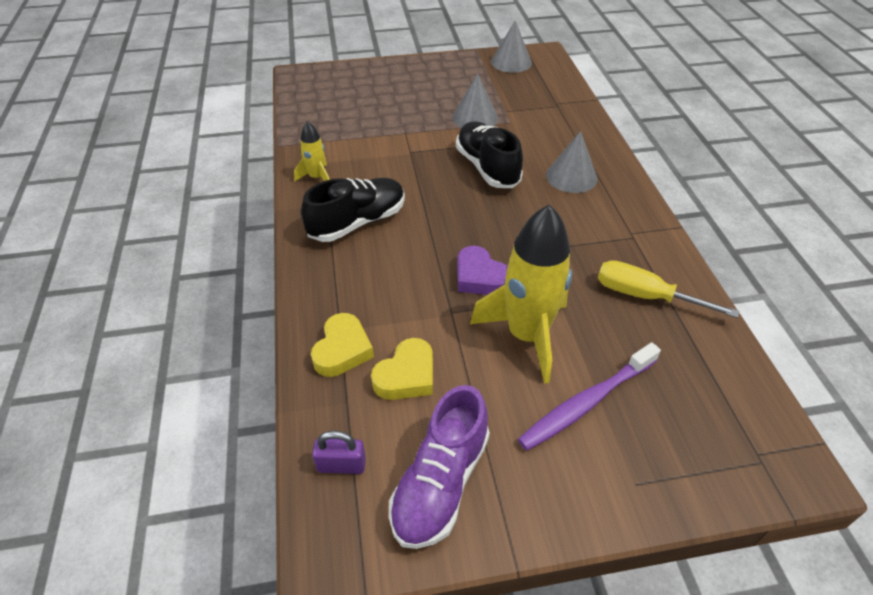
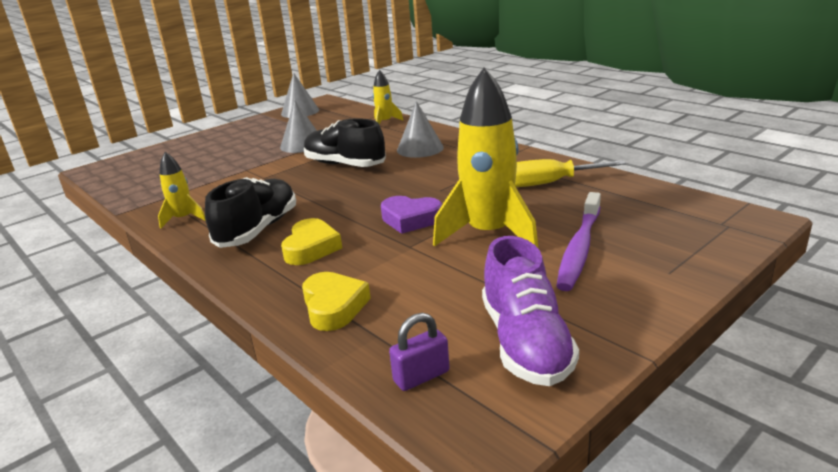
camera: 30 degrees left, 20 degrees down
yellow heart [371,338,433,400] -> yellow heart moved to [281,218,342,265]
none -> yellow rocket [373,70,403,125]

